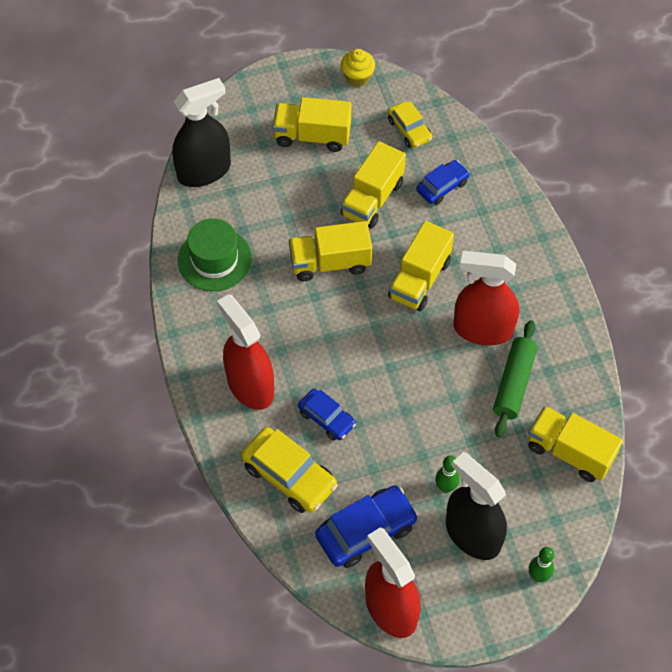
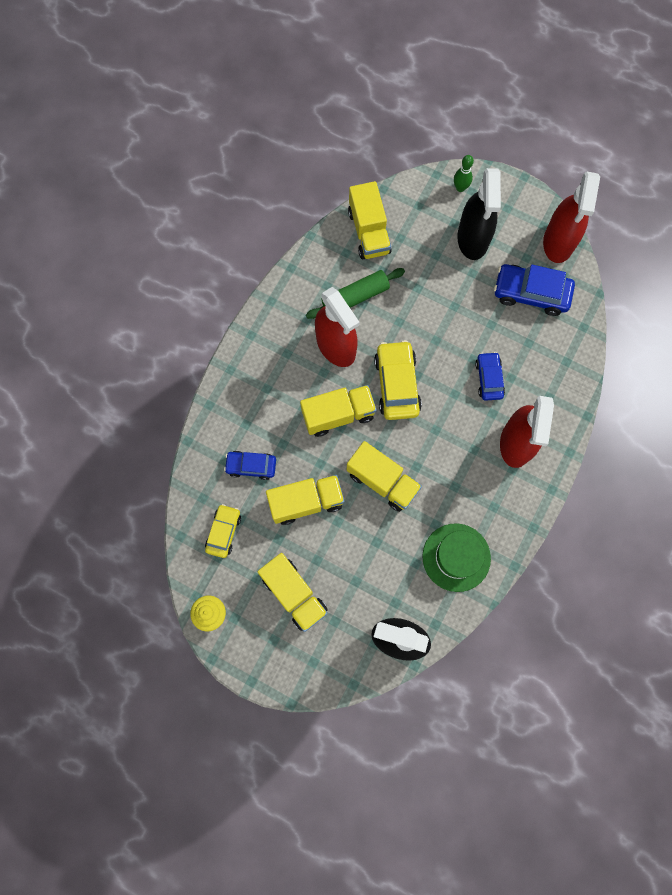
camera: 135 degrees left, 15 degrees up
yellow car [241,427,338,513] -> yellow car moved to [374,340,422,420]
green bowling pin [435,456,460,493] -> none

